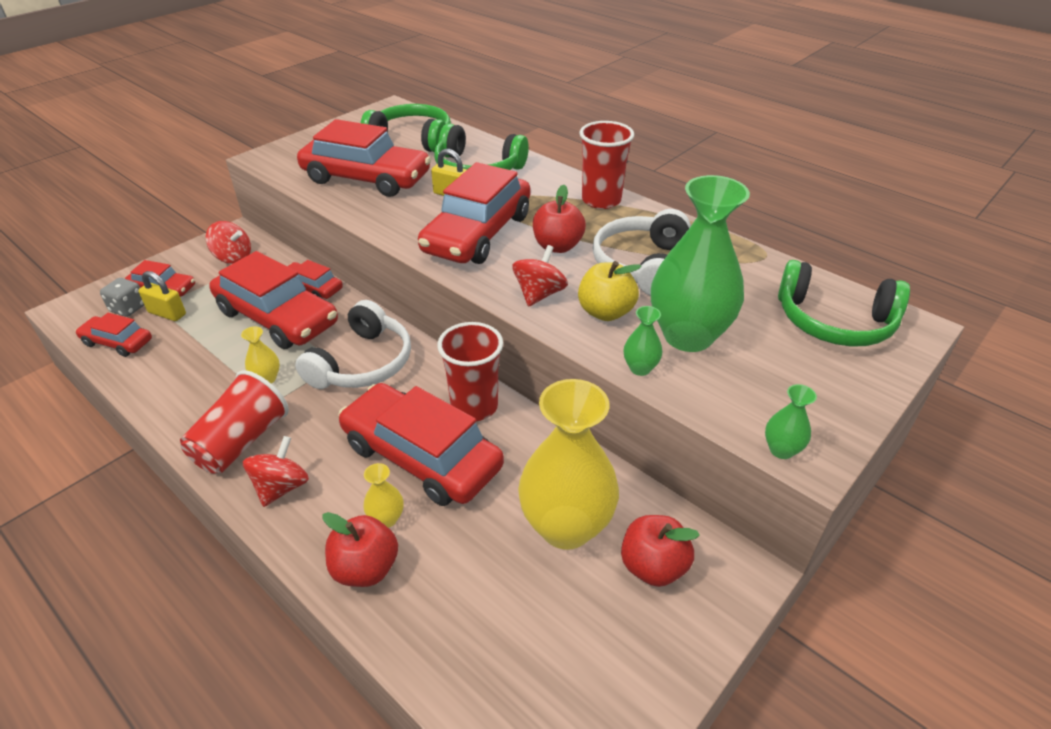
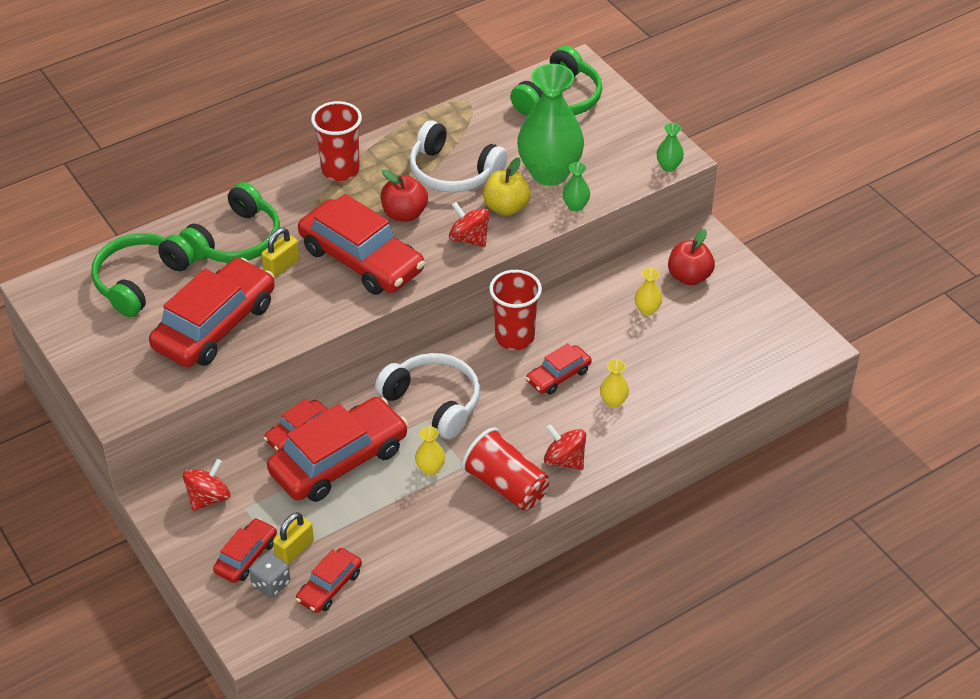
camera: 75 degrees left, 5 degrees up
red apple [322,512,398,587] -> none
red car [338,383,504,506] -> red car [526,343,592,395], size x0.50
yellow vase [518,379,619,550] -> yellow vase [635,268,662,316], size x0.41

